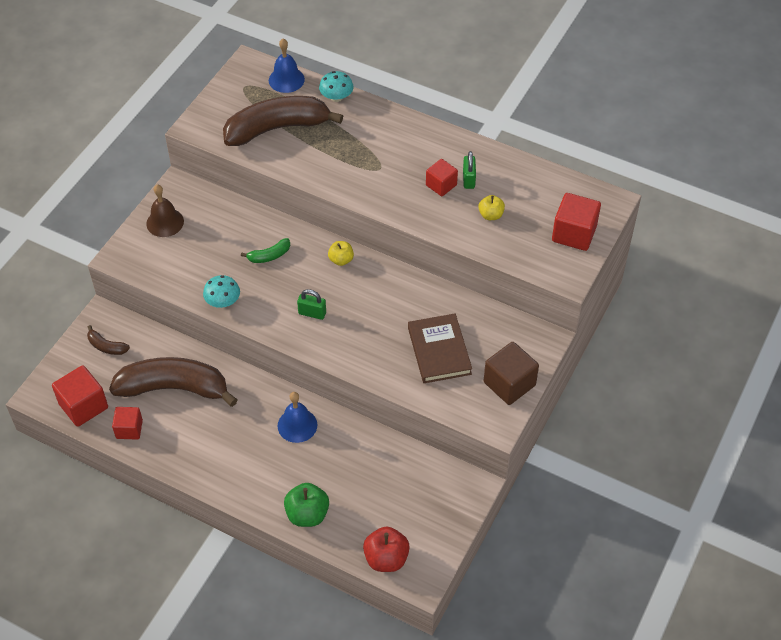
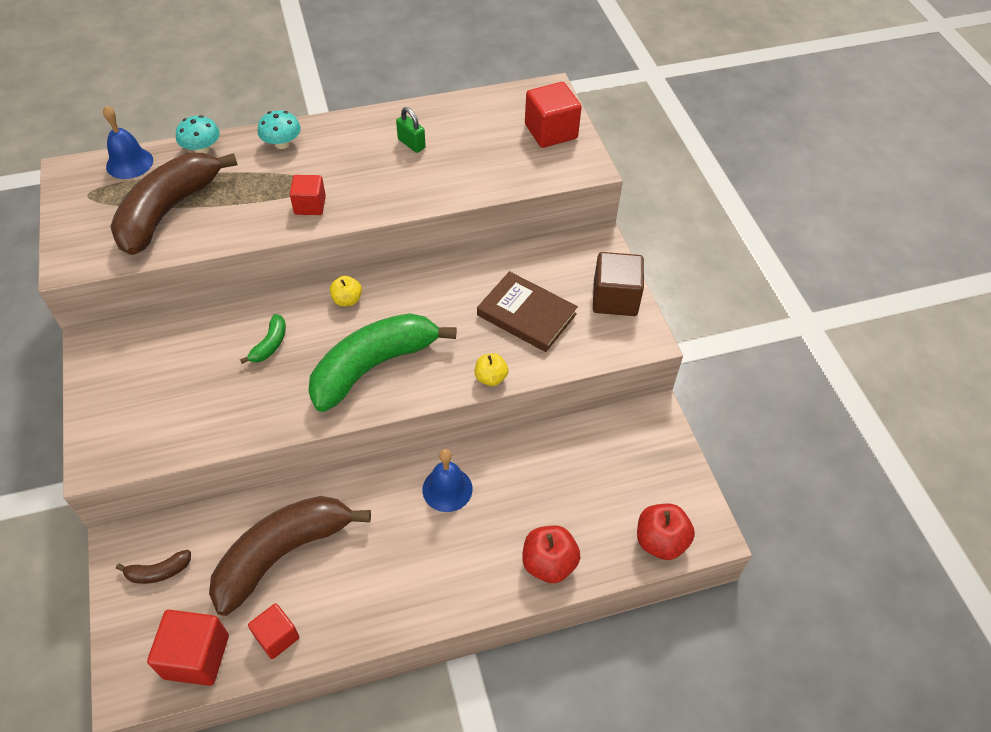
camera: 45 degrees left, 0 degrees up
brown bell [146,184,184,237] -> none
turquoise mushroom [203,275,240,308] -> turquoise mushroom moved to [258,110,301,149]
green apple [284,483,329,527] -> red apple [522,525,580,583]
green padlock [297,289,326,320] -> green banana [308,313,456,412]
red cube [426,159,458,196] -> red cube moved to [290,175,326,215]
yellow apple [478,195,505,220] -> yellow apple moved to [475,353,508,386]

